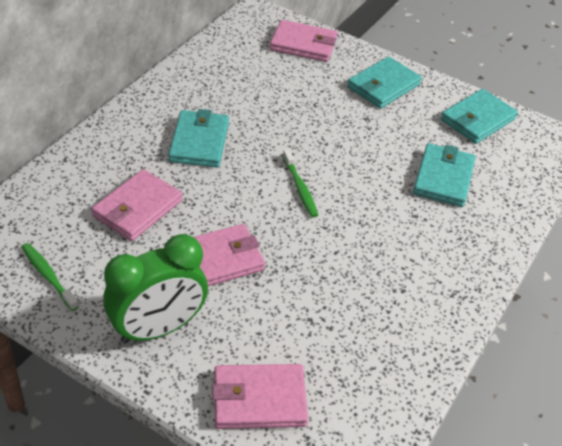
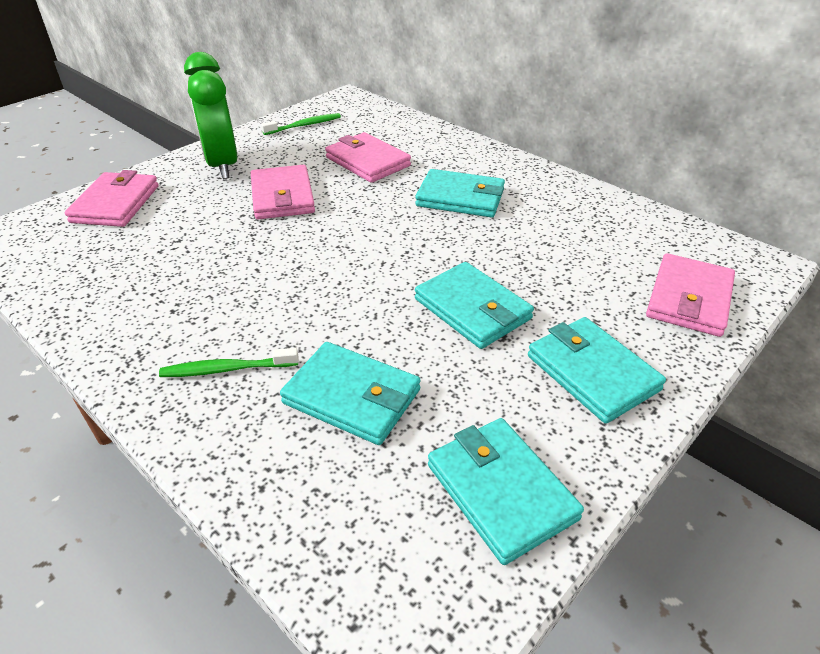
camera: 105 degrees right, 5 degrees down
green toothbrush [283,149,318,218] -> green toothbrush moved to [159,348,298,377]
none -> turquoise wallet [415,262,534,349]

